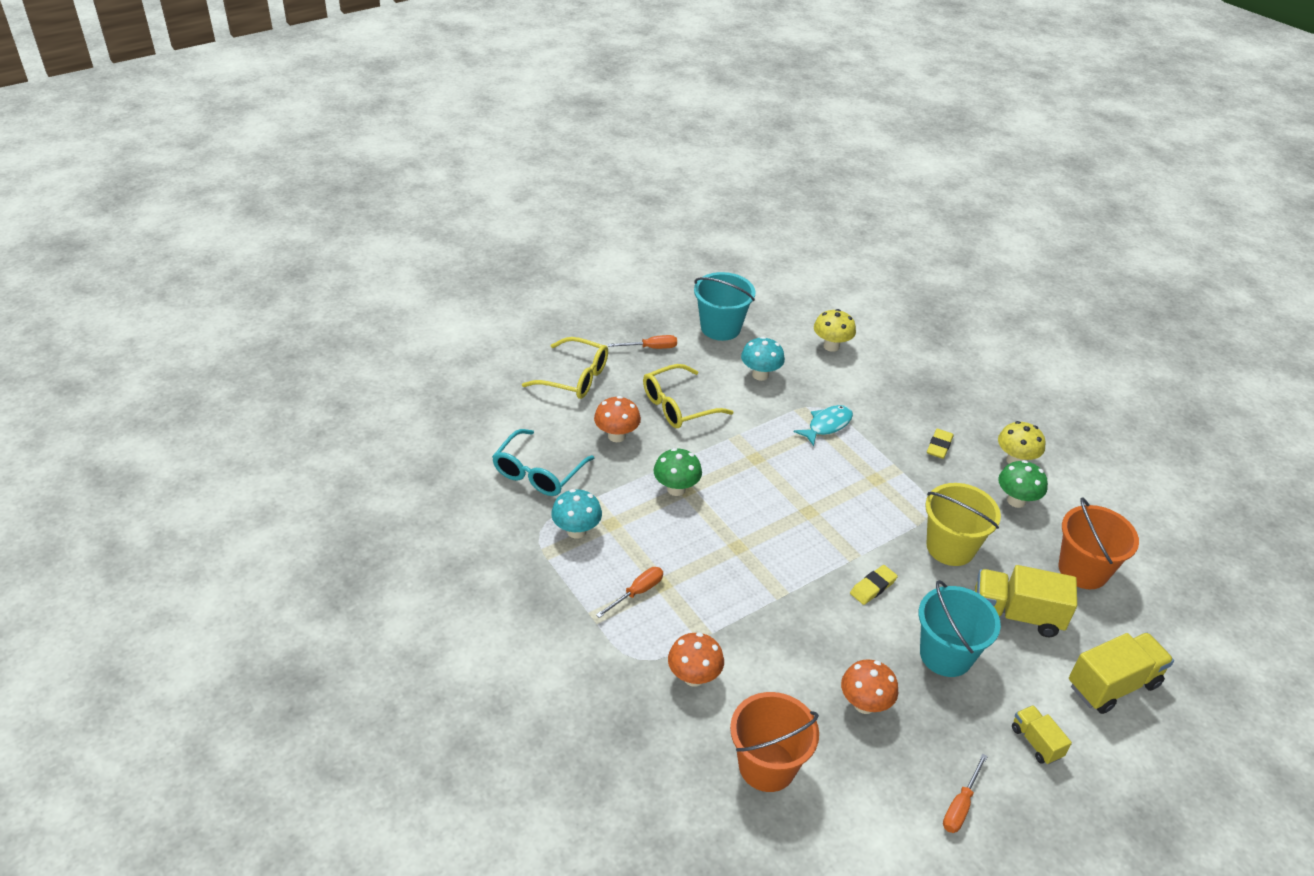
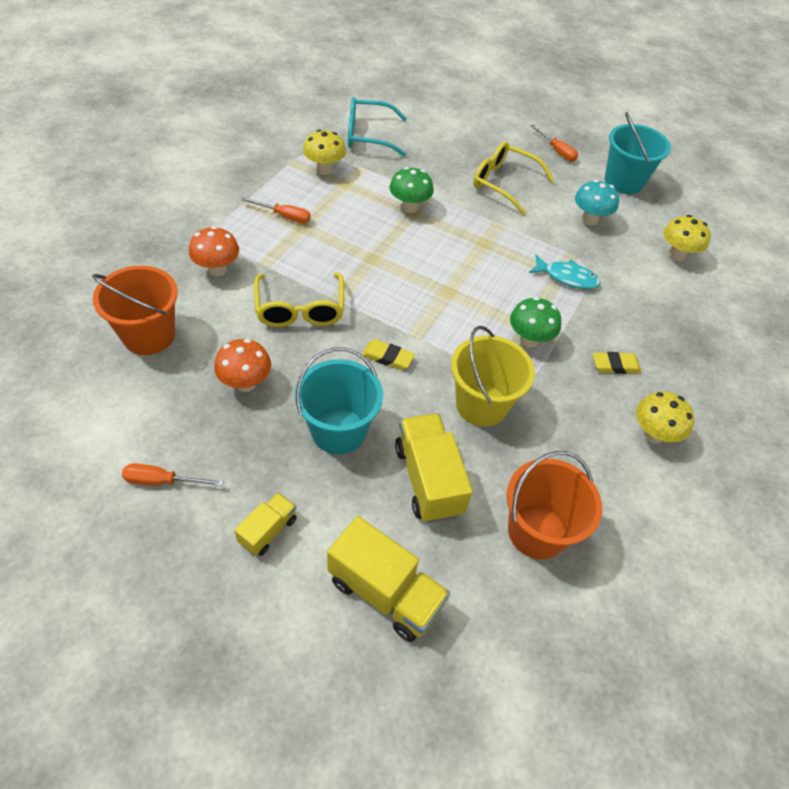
camera: 60 degrees right, 10 degrees up
yellow glasses [522,337,608,399] -> yellow glasses moved to [254,272,344,327]
turquoise mushroom [551,489,602,539] -> yellow mushroom [303,130,346,175]
orange mushroom [594,396,641,442] -> none
green mushroom [998,460,1048,508] -> green mushroom moved to [510,297,561,347]

